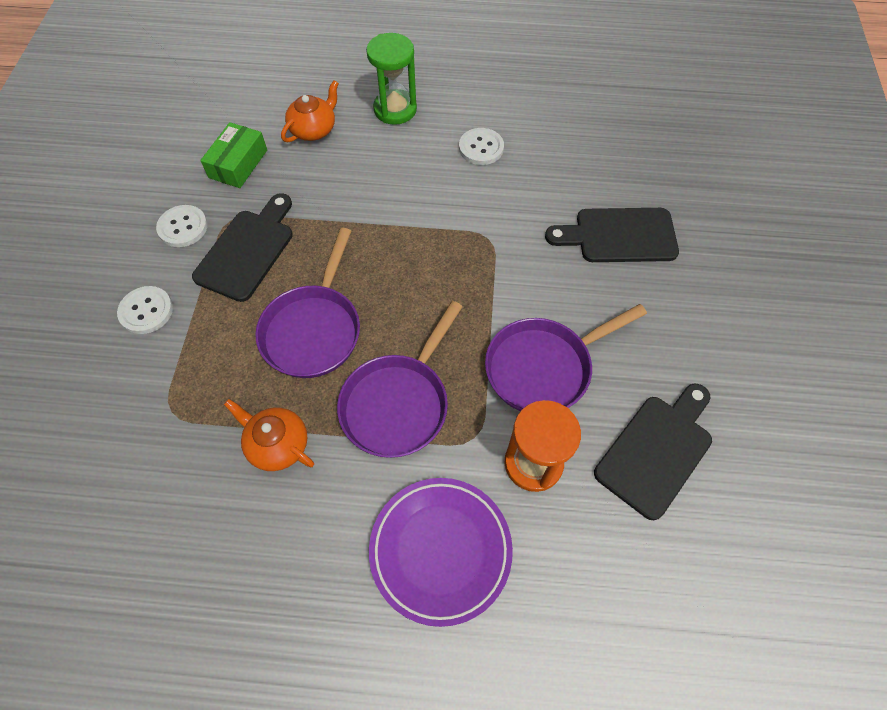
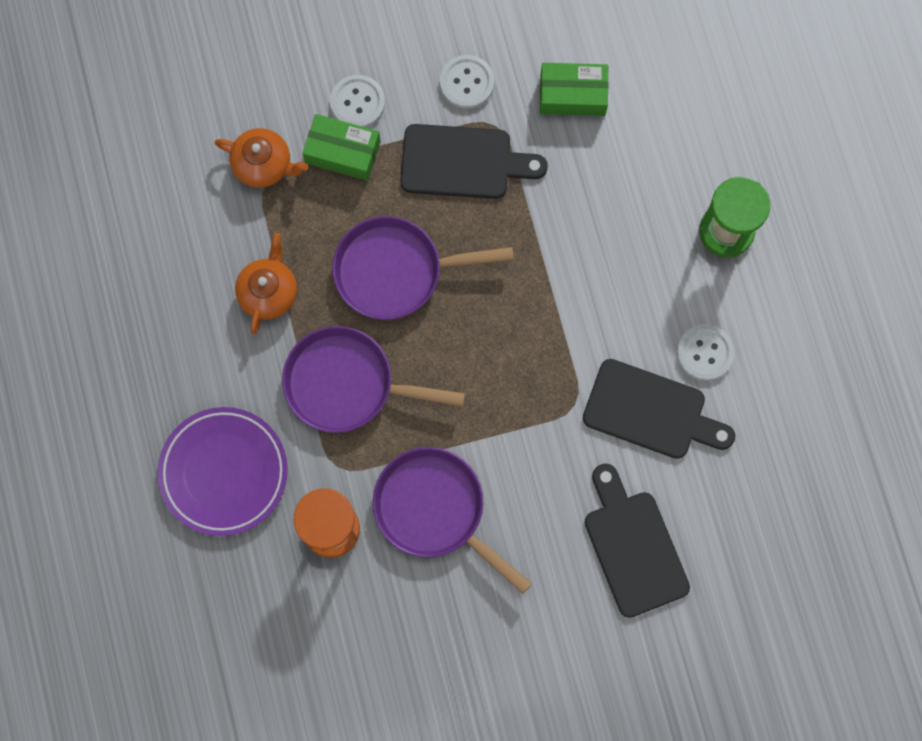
camera: 70 degrees right, 15 degrees up
orange teapot [281,80,339,142] -> orange teapot moved to [215,128,308,188]
black cutting board [594,383,712,520] -> black cutting board moved to [583,359,735,459]
none -> green box [302,114,381,181]

